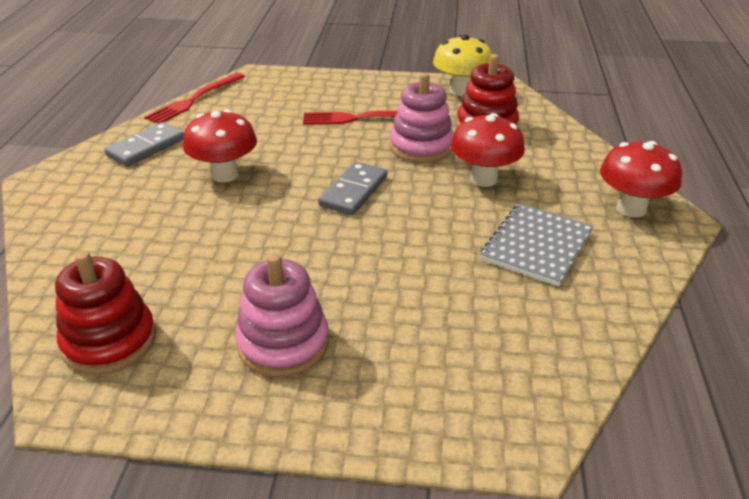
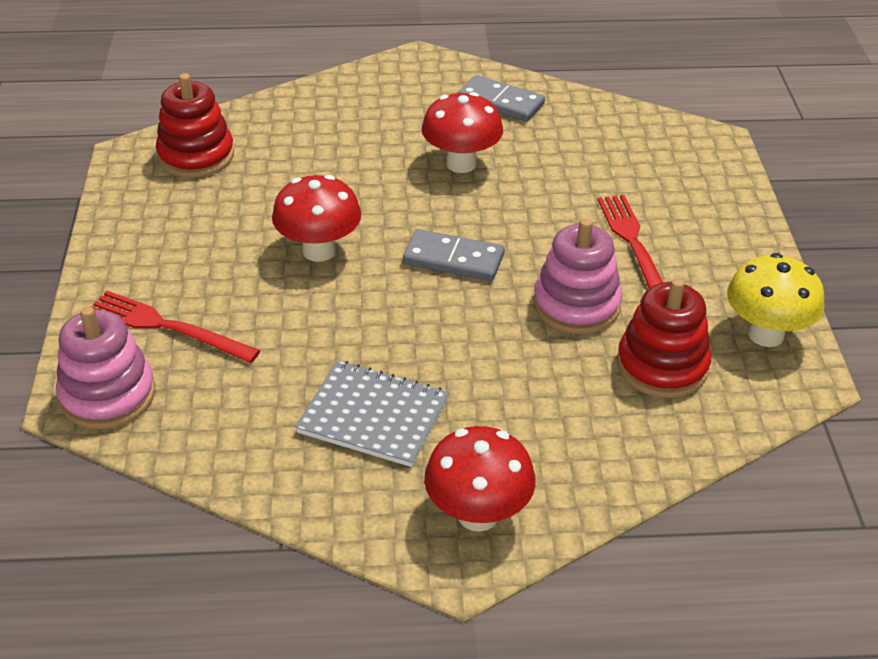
camera: 80 degrees right, 5 degrees up
red fork [144,73,245,124] -> red fork moved to [90,291,260,363]
pink stacking toy [235,253,329,377] -> pink stacking toy moved to [56,306,155,429]
red mushroom [450,113,525,187] -> red mushroom moved to [272,175,361,262]

